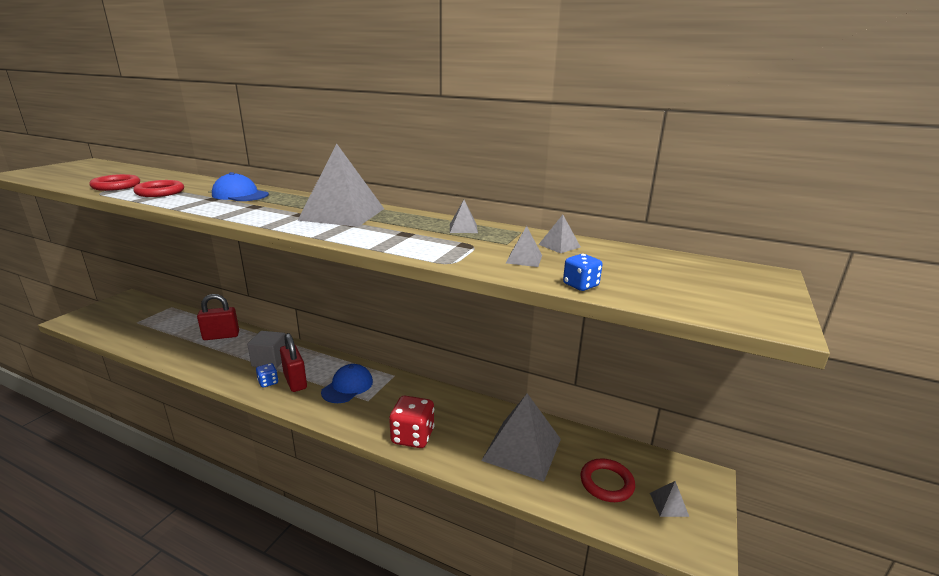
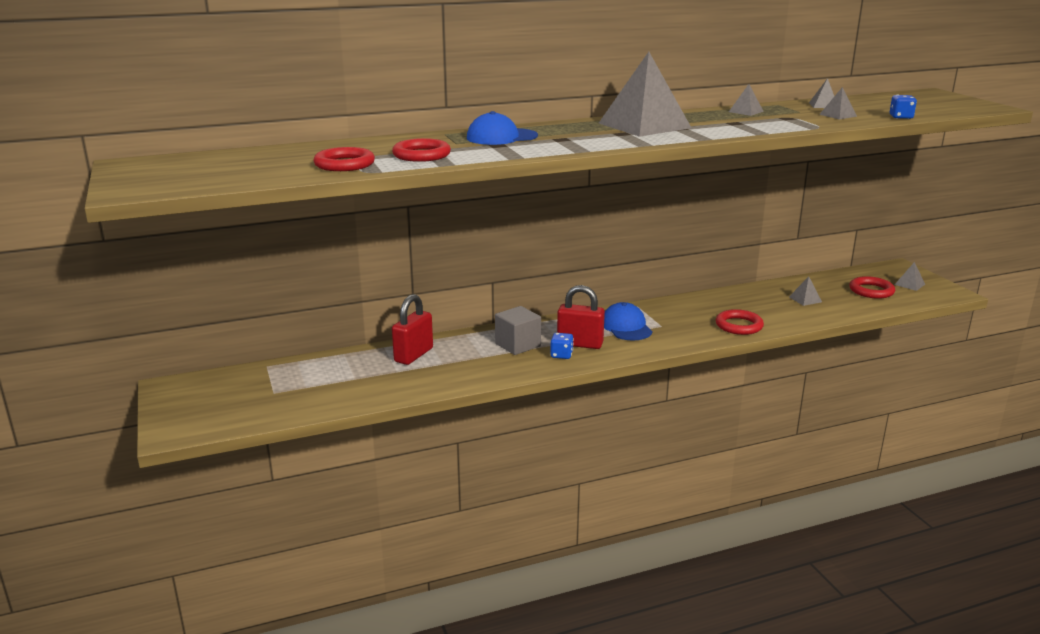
camera: 45 degrees left, 0 degrees up
red dice [389,396,435,448] -> red ring [716,309,764,335]
grey pyramid [481,393,561,482] -> grey pyramid [789,277,822,306], size x0.41

